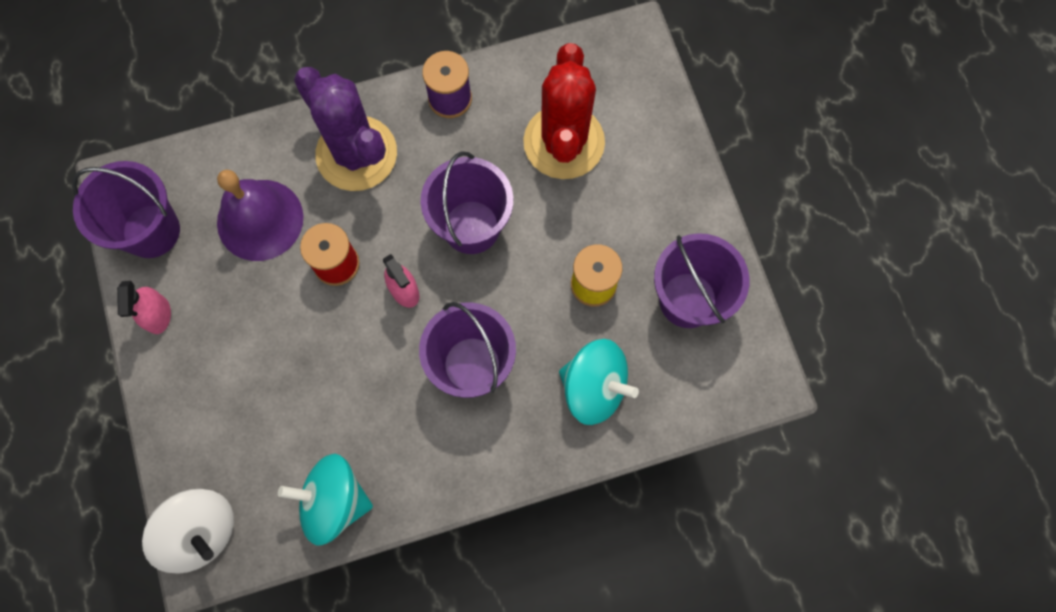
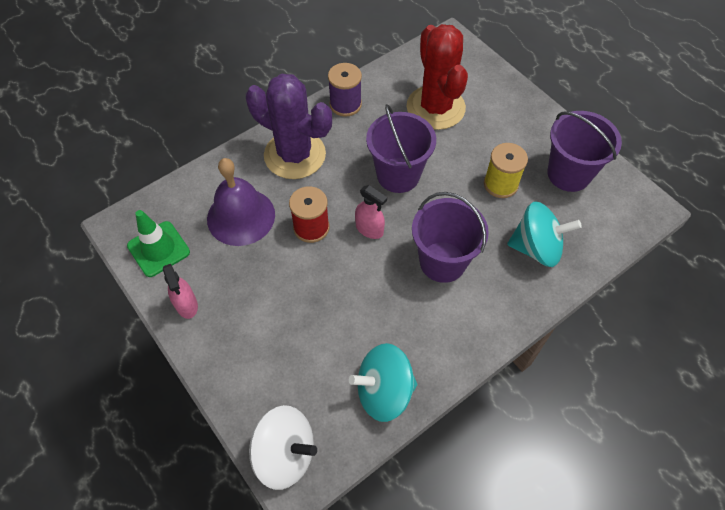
camera: 20 degrees left, 15 degrees down
purple bucket [72,161,180,258] -> green traffic cone [127,210,190,277]

